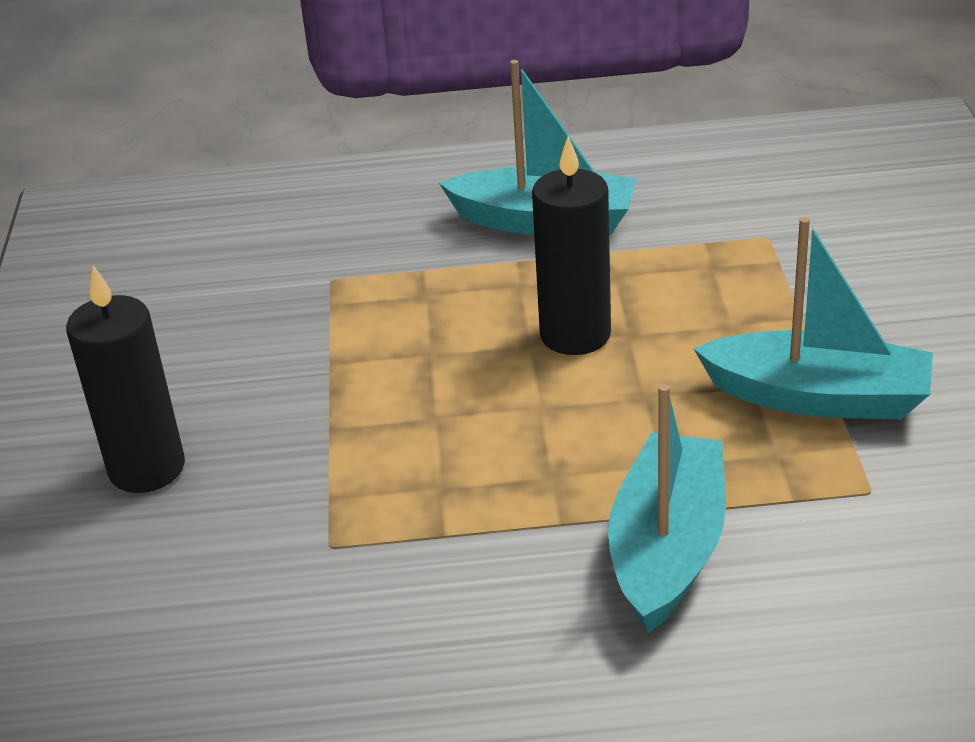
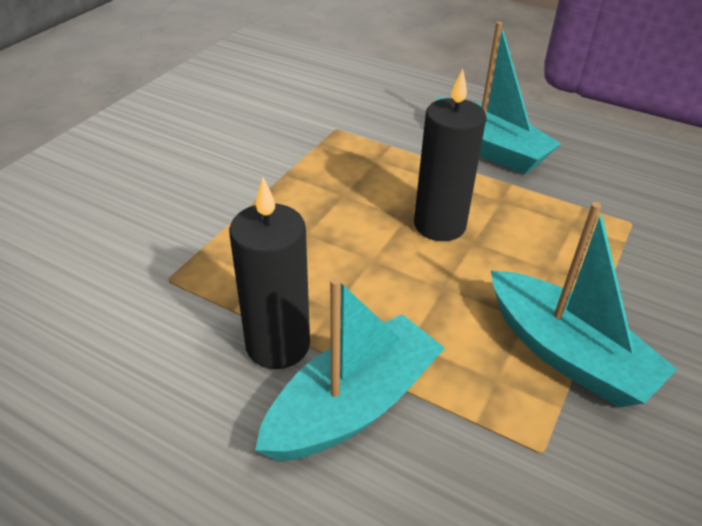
camera: 30 degrees right, 5 degrees up
black candle [66,265,185,493] -> black candle moved to [229,178,310,369]

